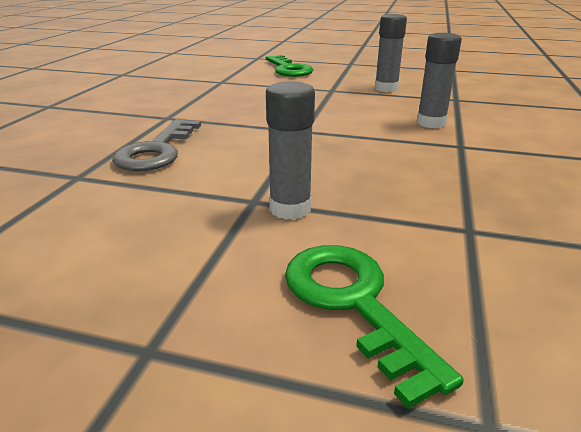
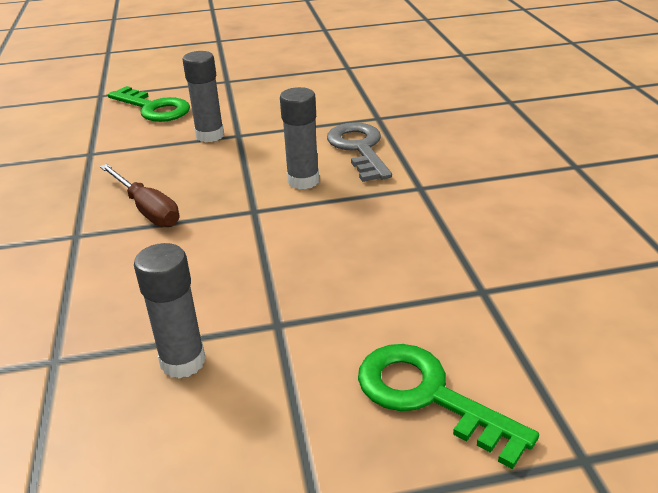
camera: 155 degrees right, 5 degrees up
grey glue stick [417,33,462,128] -> grey glue stick moved to [280,87,319,189]
none -> brown screwdriver [100,164,180,227]

